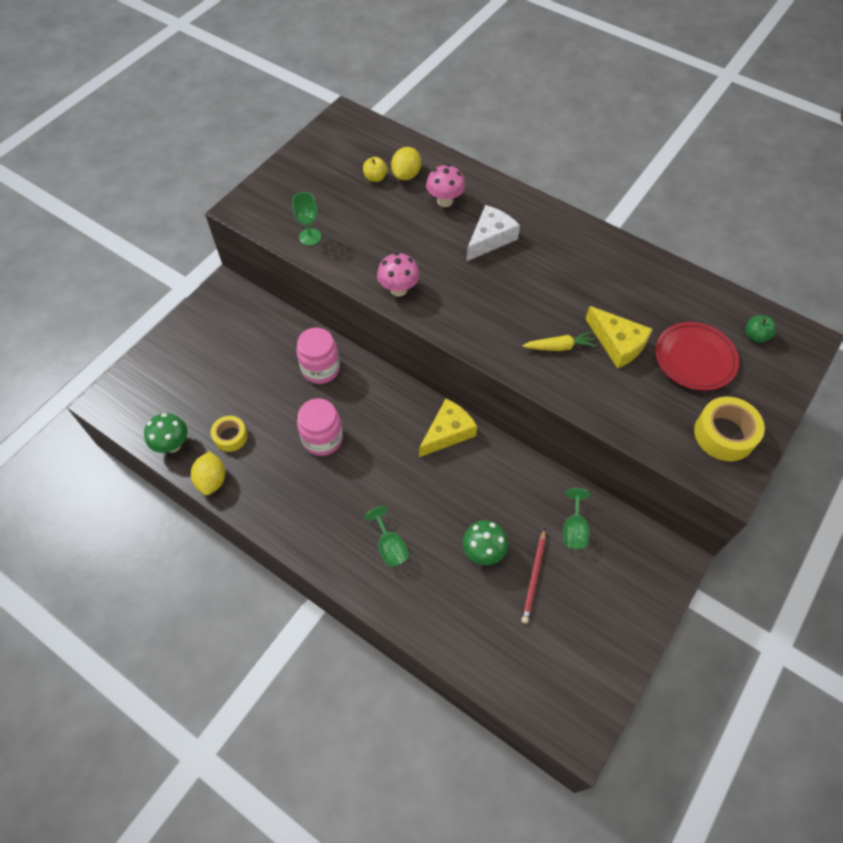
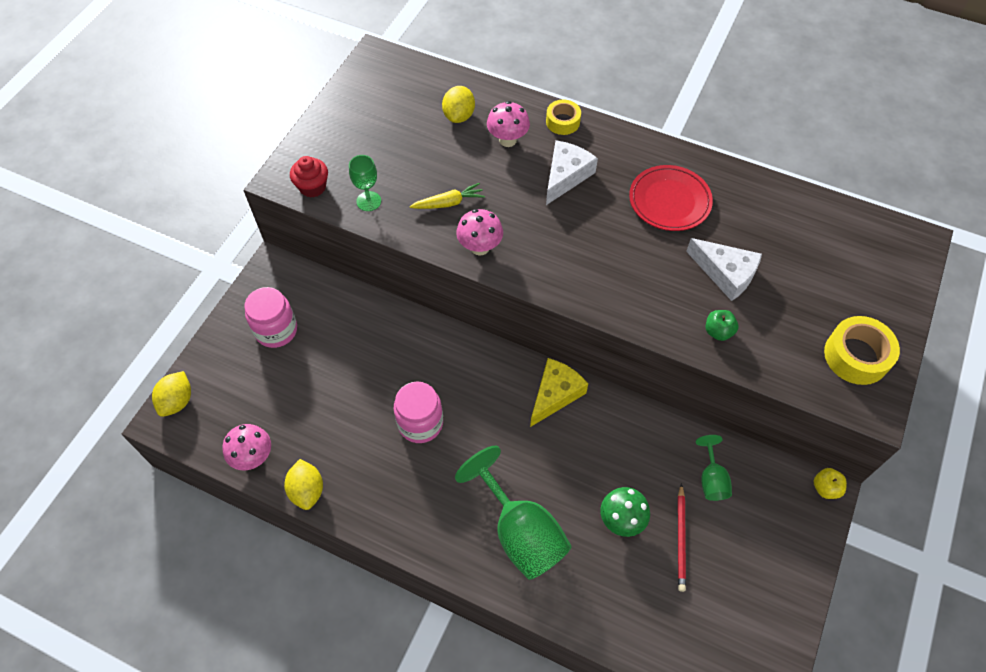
camera: 10 degrees left, 0 degrees up
green mushroom [144,413,188,453] -> pink mushroom [222,424,271,470]
yellow tape [211,416,248,452] -> yellow tape moved to [546,99,581,135]
pink jar [296,328,340,384] -> pink jar moved to [244,287,297,348]
yellow apple [363,157,388,182] -> yellow apple moved to [814,468,847,499]
green goblet [365,506,409,567] -> green goblet [455,446,572,580], size x2.00
yellow carrot [522,331,597,351] -> yellow carrot moved to [410,183,485,209]
yellow cheese [586,306,653,369] -> white cheese [686,238,762,301]
red plate [655,322,739,391] -> red plate moved to [629,165,713,231]
green apple [745,315,776,343] -> green apple moved to [706,310,738,341]
none -> yellow lemon [152,371,191,417]
none -> red cupcake [290,156,328,198]

